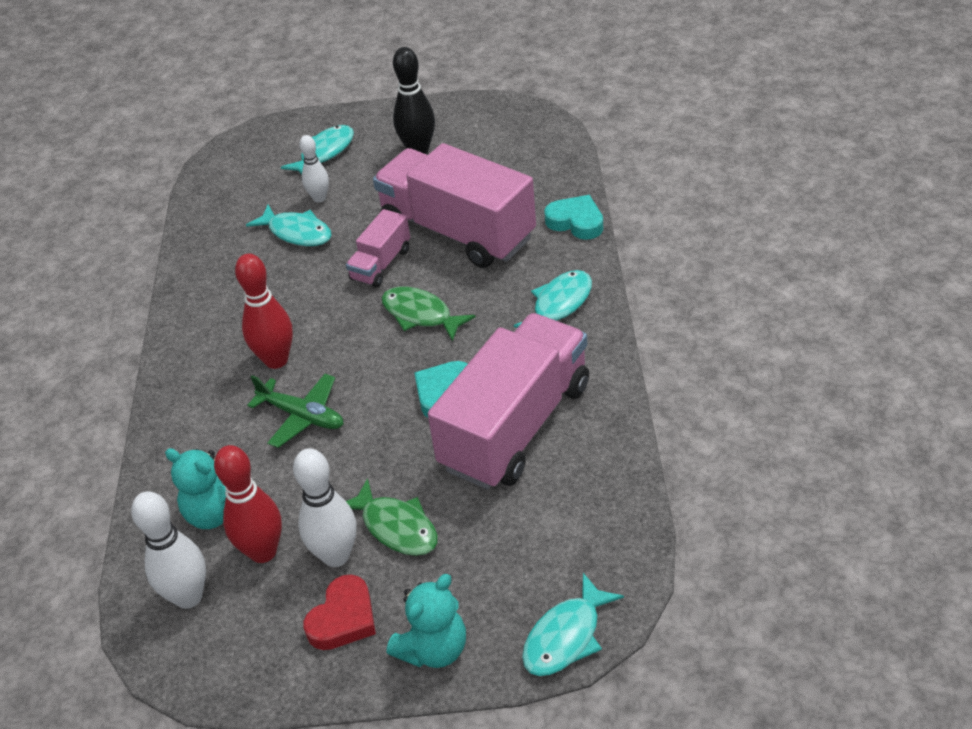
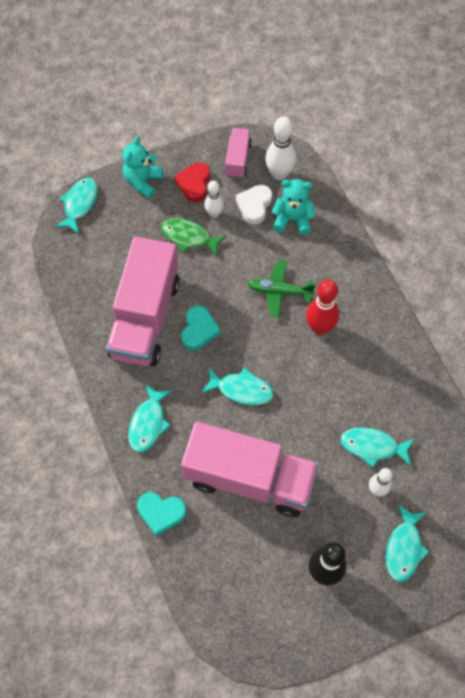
camera: 155 degrees right, 20 degrees up
red bowling pin [214,445,282,563] -> white heart [236,185,272,225]
white bowling pin [293,448,356,567] -> white bowling pin [204,180,224,218], size x0.62
pink truck [346,209,410,287] -> pink truck moved to [224,128,252,179]
green fish [382,287,476,342] -> turquoise fish [201,368,274,405]

